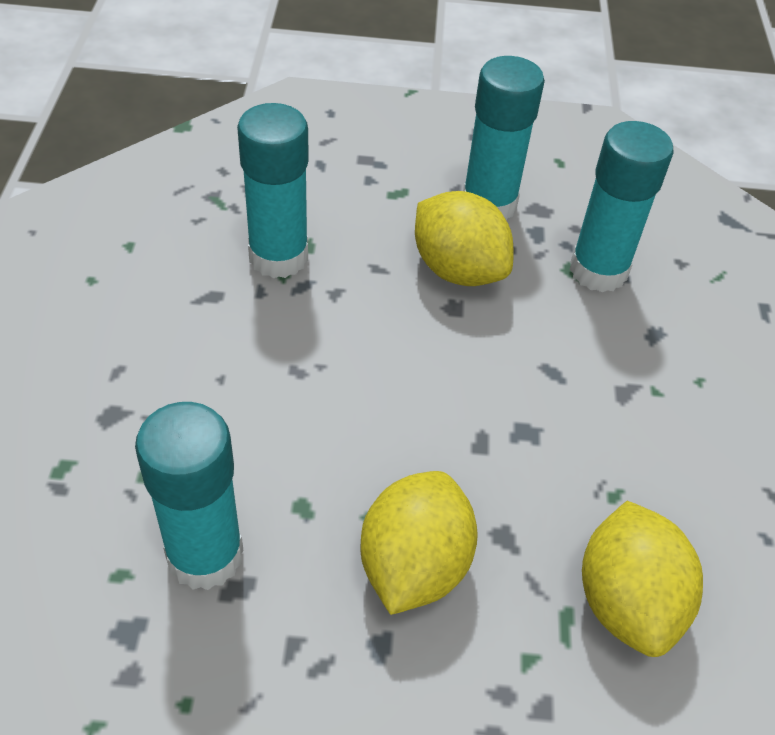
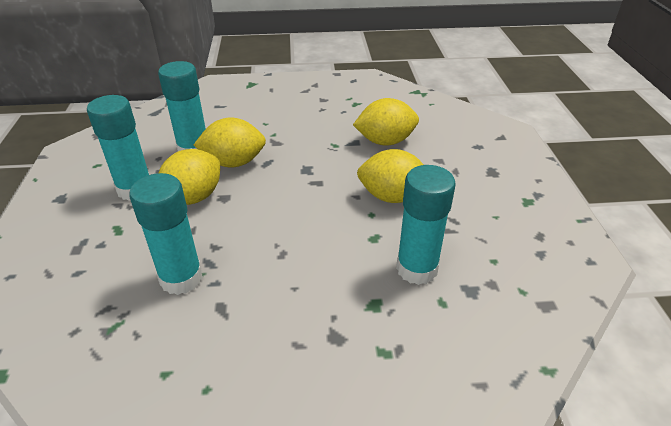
camera: 95 degrees left, 10 degrees down
none -> yellow lemon [194,118,266,167]

